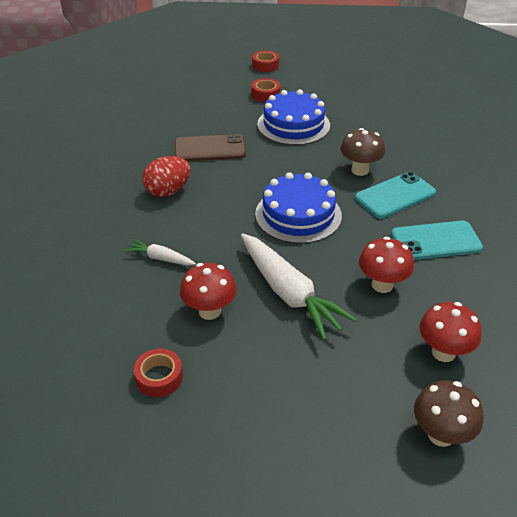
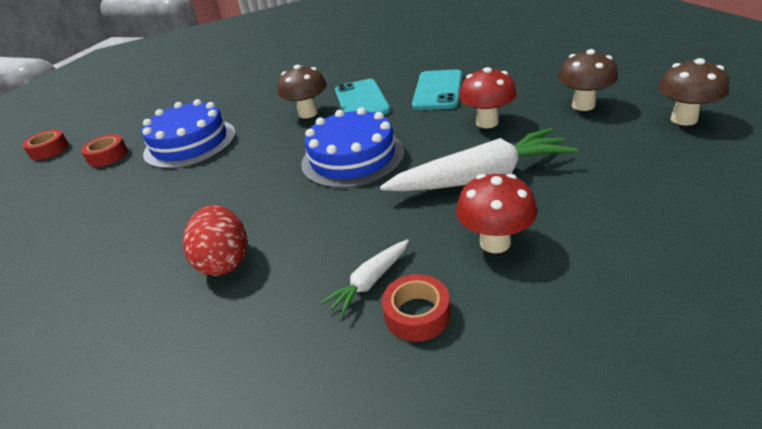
camera: 65 degrees left, 5 degrees down
red tape [134,349,183,397] -> red tape moved to [382,274,450,342]
brown phone [175,134,246,161] -> none
red mushroom [419,302,482,362] -> brown mushroom [558,49,618,111]

